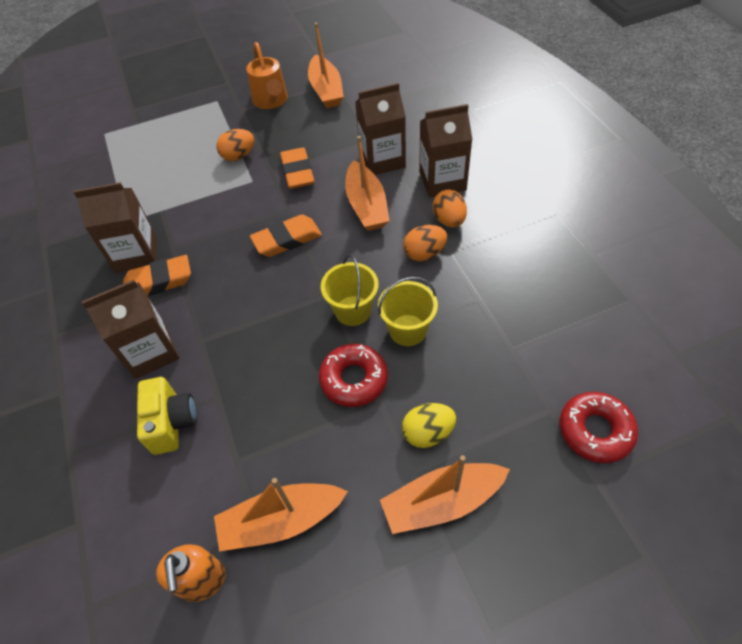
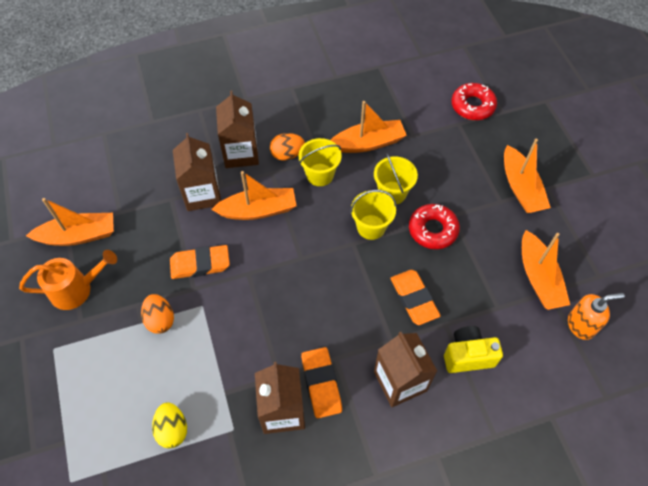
camera: 90 degrees left, 5 degrees up
orange eraser [250,215,322,257] -> orange eraser moved to [390,270,441,325]
yellow egg [402,403,456,448] -> yellow egg moved to [152,402,187,449]
orange egg [403,225,447,261] -> yellow bucket [298,138,342,186]
none -> orange boat [330,101,407,153]

